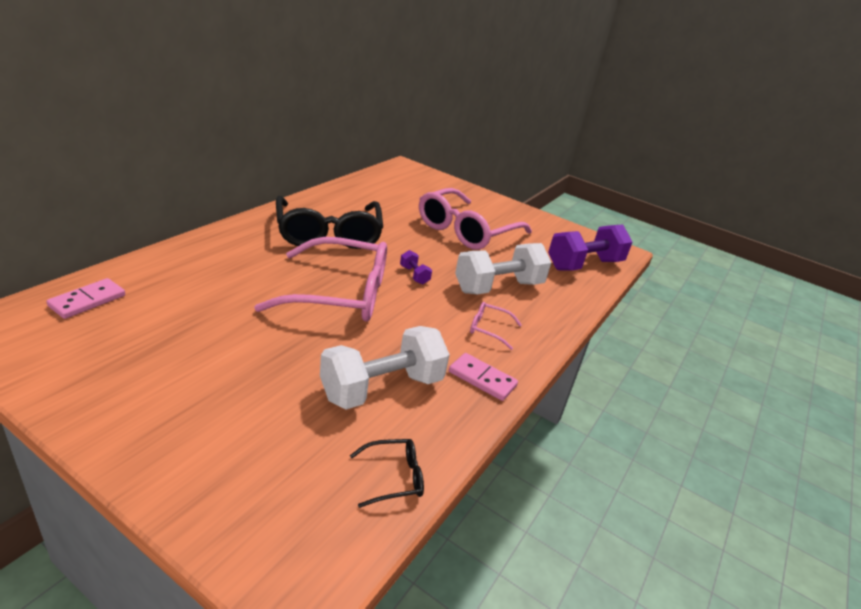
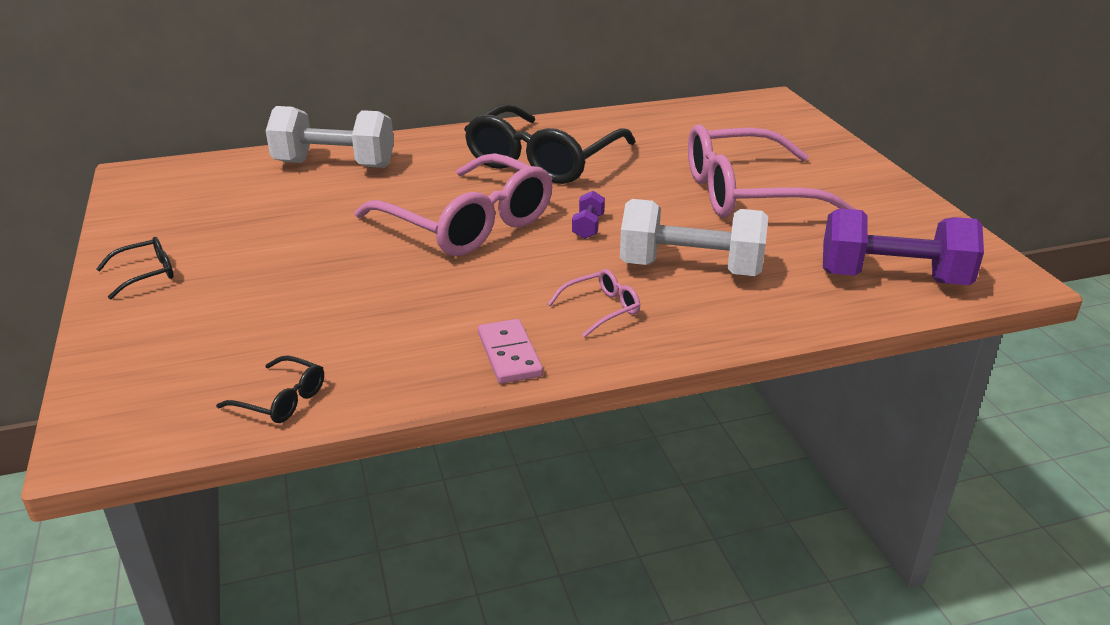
camera: 45 degrees right, 0 degrees up
pink domino [46,278,125,319] -> none
white dumbbell [320,326,450,410] -> white dumbbell moved to [266,106,394,168]
pink glasses [470,302,522,350] -> pink glasses turned 90 degrees clockwise [548,269,640,337]
none -> black glasses [96,237,174,299]

